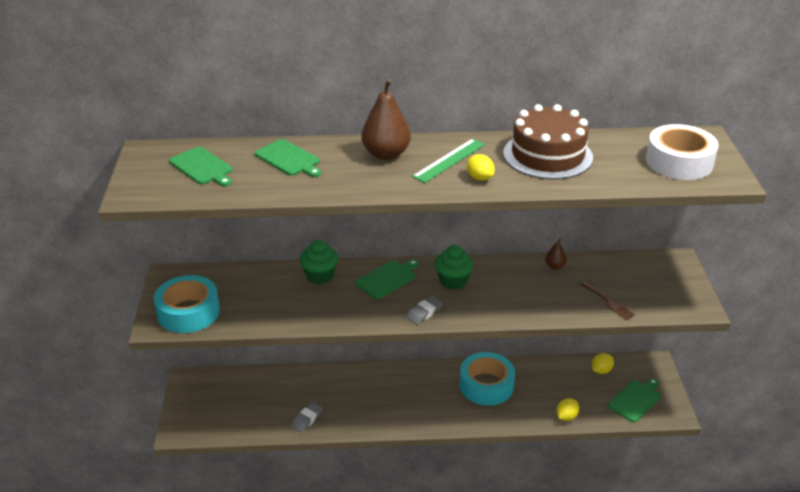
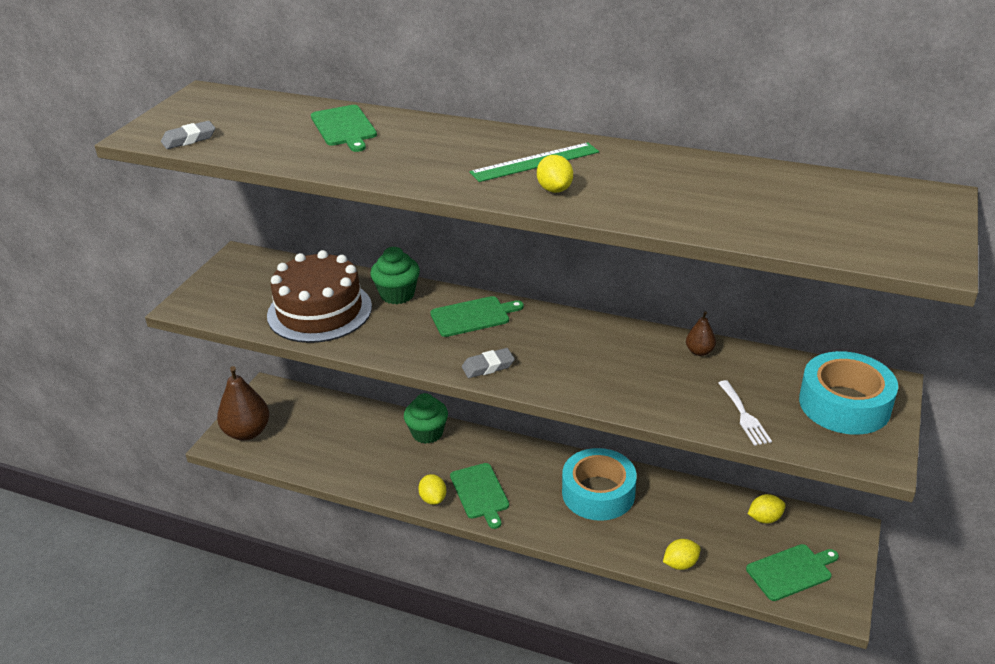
camera: 25 degrees right, 0 degrees up
turquoise tape [154,275,220,333] -> turquoise tape moved to [799,351,898,435]
green cutting board [169,147,233,186] -> green cutting board moved to [450,463,509,529]
grey eraser [291,402,323,433] -> grey eraser moved to [161,121,215,149]
brown pear [362,79,411,160] -> brown pear moved to [217,366,270,440]
green cupcake [435,245,474,290] -> green cupcake moved to [404,393,448,444]
brown cake [503,104,593,180] -> brown cake moved to [267,250,372,343]
brown fork [581,282,635,320] -> white fork [718,380,772,446]
white tape [646,124,718,180] -> none
none -> yellow lemon [418,474,446,505]

